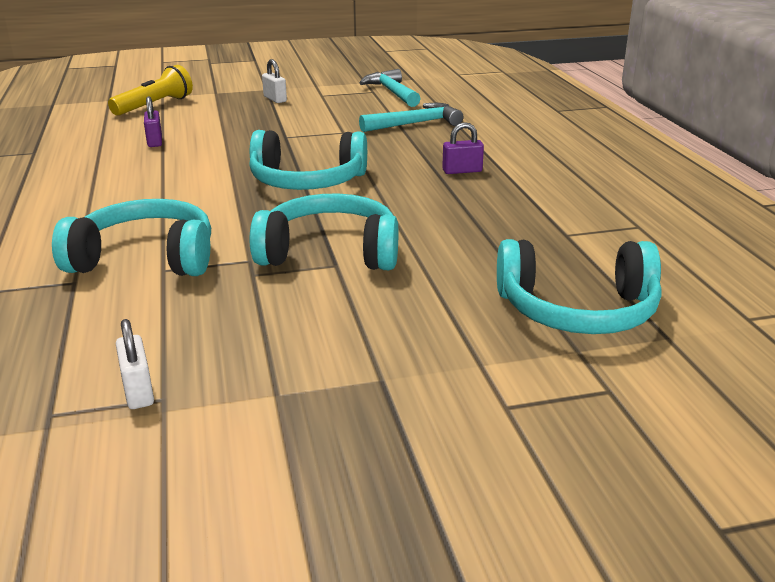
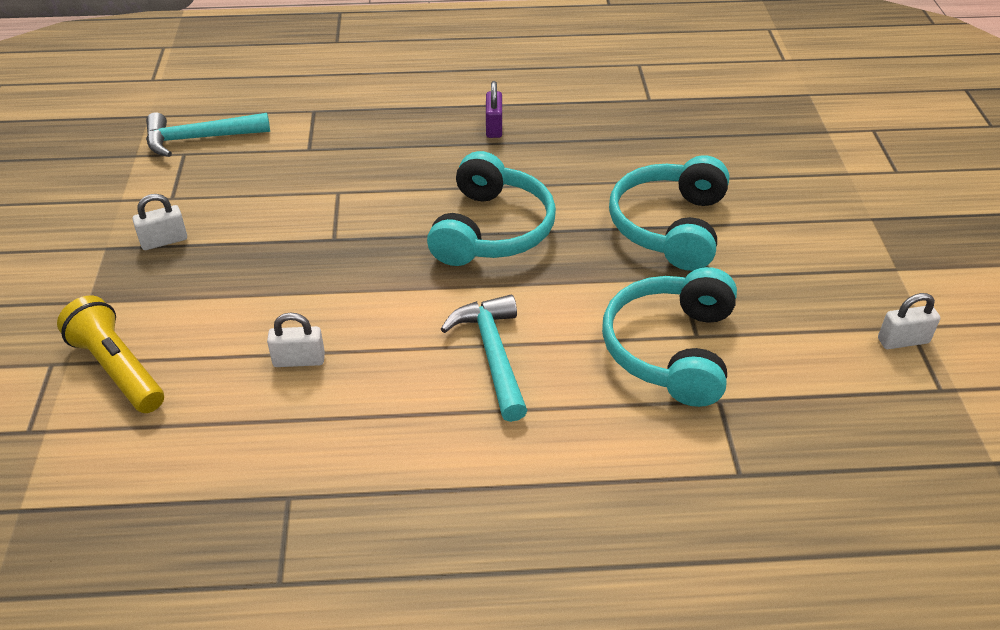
camera: 80 degrees left, 15 degrees up
purple padlock [144,96,162,147] -> white padlock [267,313,325,367]
turquoise hammer [359,103,463,132] -> turquoise hammer moved to [441,295,528,422]
turquoise headphones [497,239,662,334] -> none

